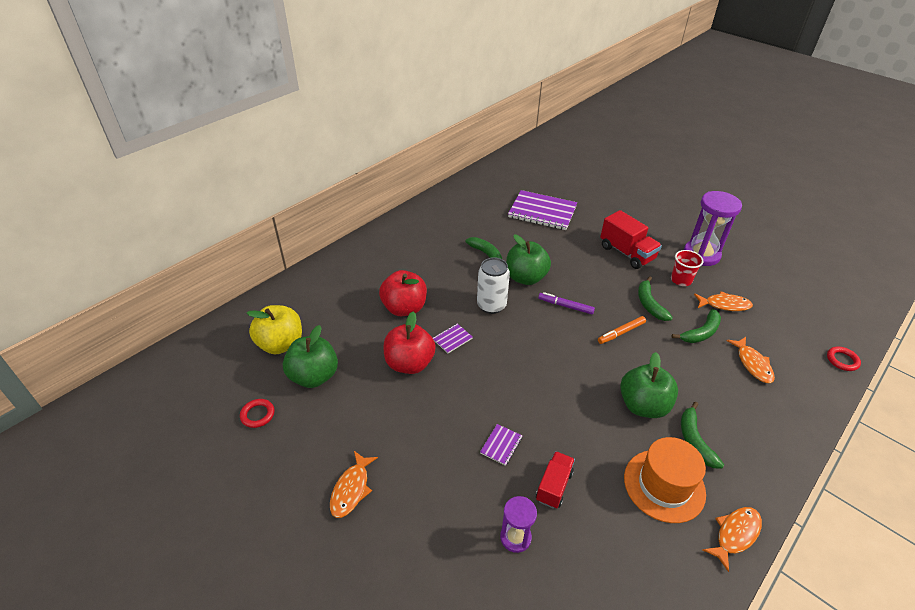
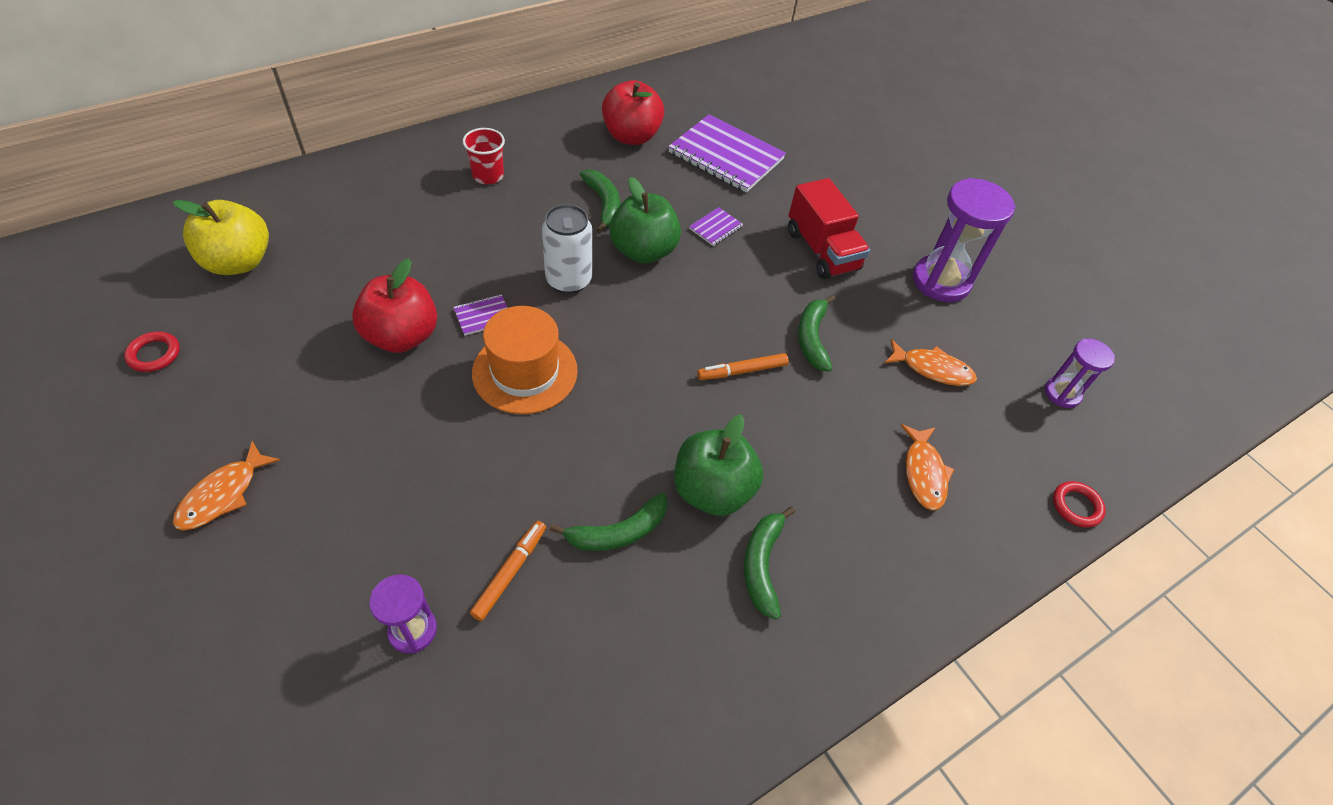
camera: 10 degrees right, 10 degrees up
green apple [283,325,338,388] -> none
red apple [379,270,427,316] -> red apple moved to [602,80,664,145]
purple notebook [480,424,522,466] -> purple notebook moved to [689,207,743,246]
red truck [536,451,575,509] -> orange marker [470,521,546,621]
purple marker [538,292,595,314] -> none
orange hat [624,437,706,523] -> orange hat moved to [472,306,578,414]
red cup [671,250,703,286] -> red cup moved to [463,128,505,184]
green banana [671,309,721,343] -> green banana moved to [550,493,667,551]
orange fish [703,507,762,572] -> none
none -> purple hourglass [1045,339,1115,408]

